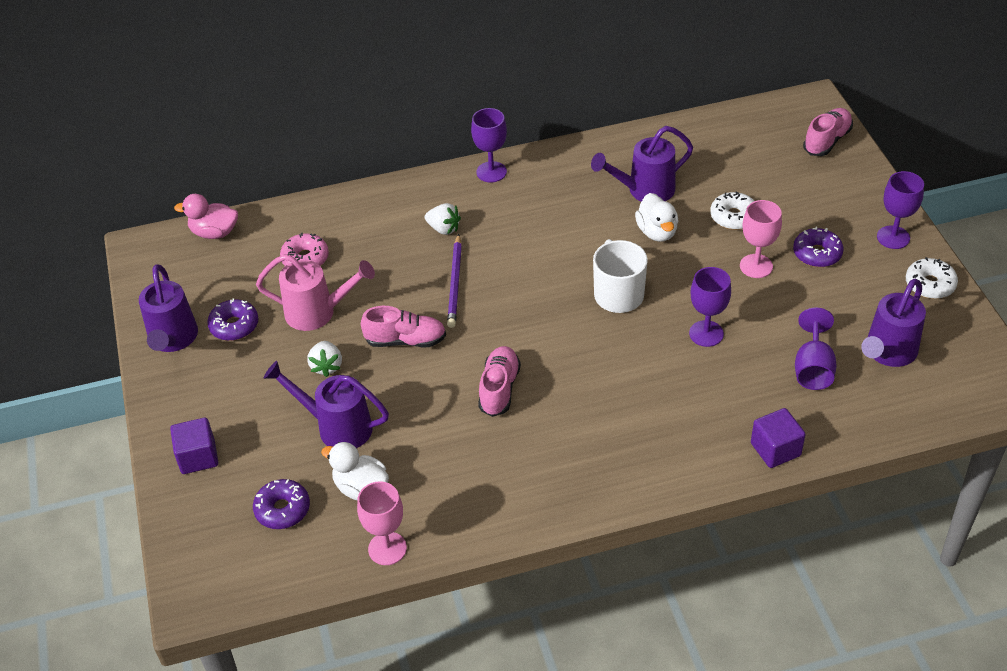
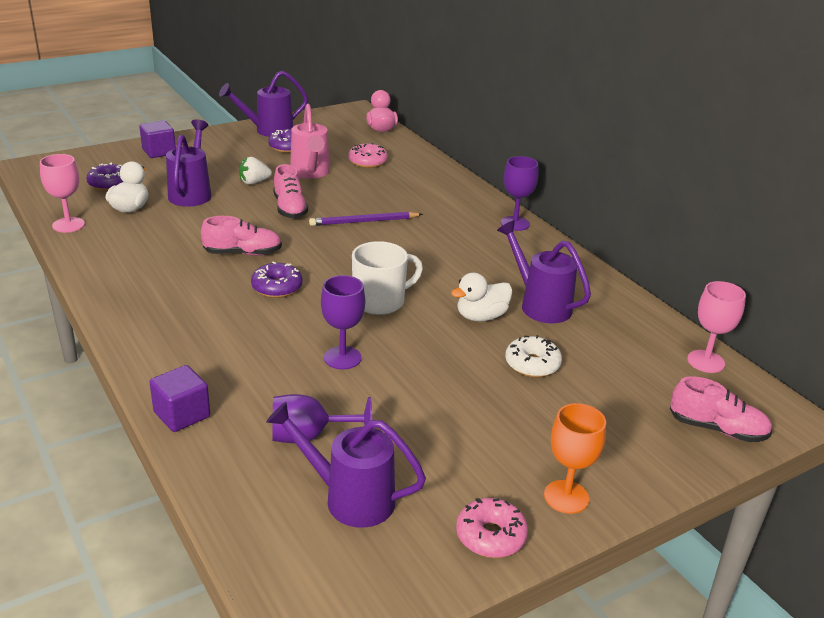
camera: 70 degrees right, 15 degrees down
white strawberry [425,203,461,235] -> none
pink goblet [740,200,782,278] -> pink goblet moved to [687,281,746,373]
purple donut [793,227,844,267] -> purple donut moved to [251,261,302,298]
purple goblet [877,171,924,249] -> orange goblet [544,403,606,514]
white donut [906,257,958,299] -> pink donut [456,498,528,558]

